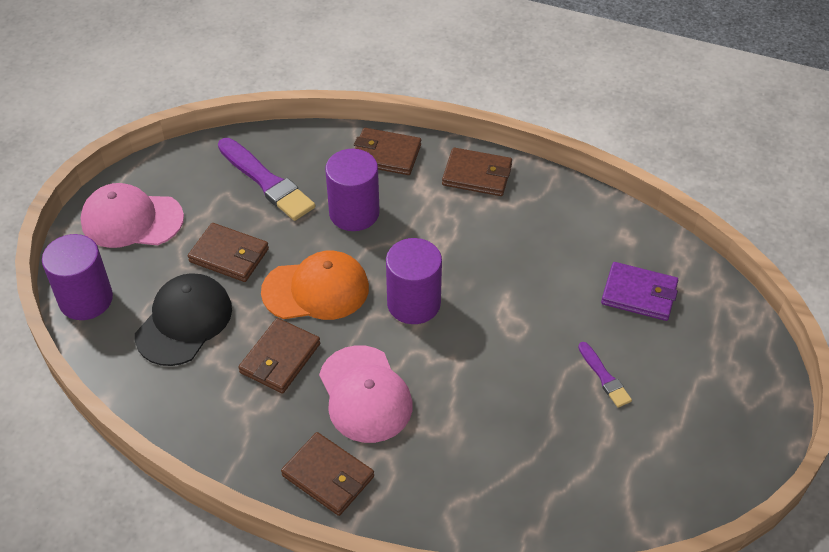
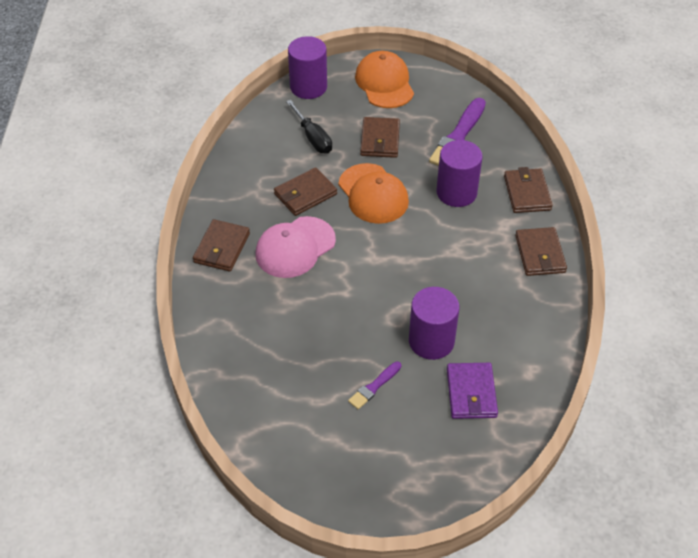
camera: 70 degrees right, 0 degrees up
pink cap [81,183,184,248] -> orange cap [355,51,414,108]
black cap [135,273,232,366] -> black screwdriver [286,100,332,154]
brown wallet [238,318,320,393] -> brown wallet turned 45 degrees counterclockwise [274,167,337,216]
purple cylinder [386,238,442,324] -> purple cylinder moved to [409,287,459,360]

